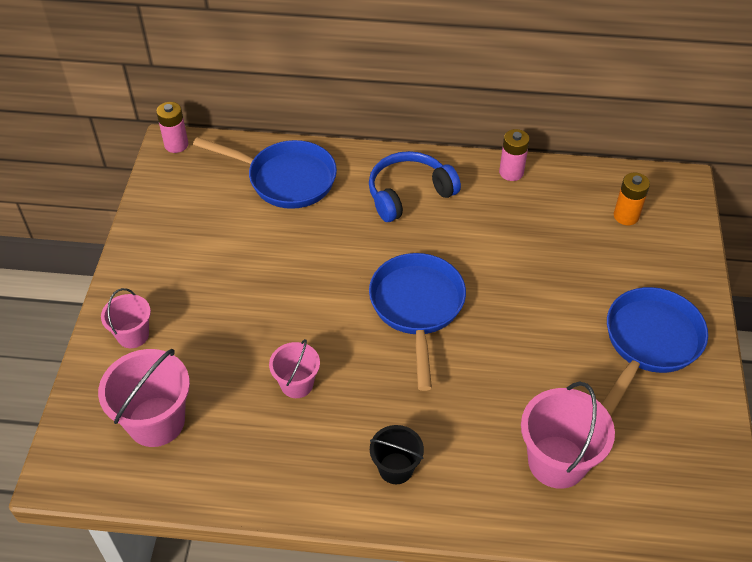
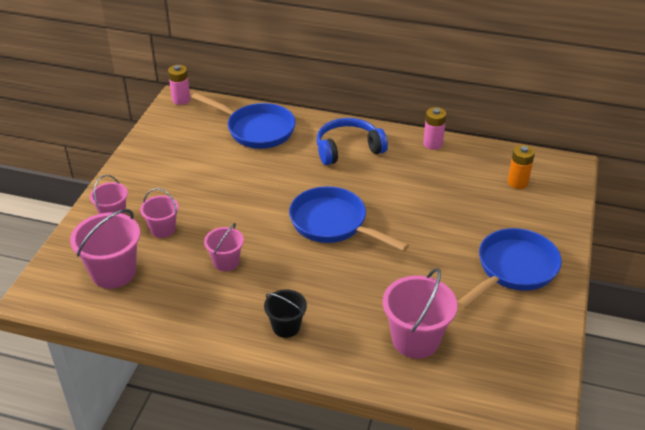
camera: 10 degrees right, 10 degrees down
blue pan [369,253,466,391] -> blue pan turned 60 degrees counterclockwise [289,186,409,252]
none -> pink bucket [140,188,179,238]

